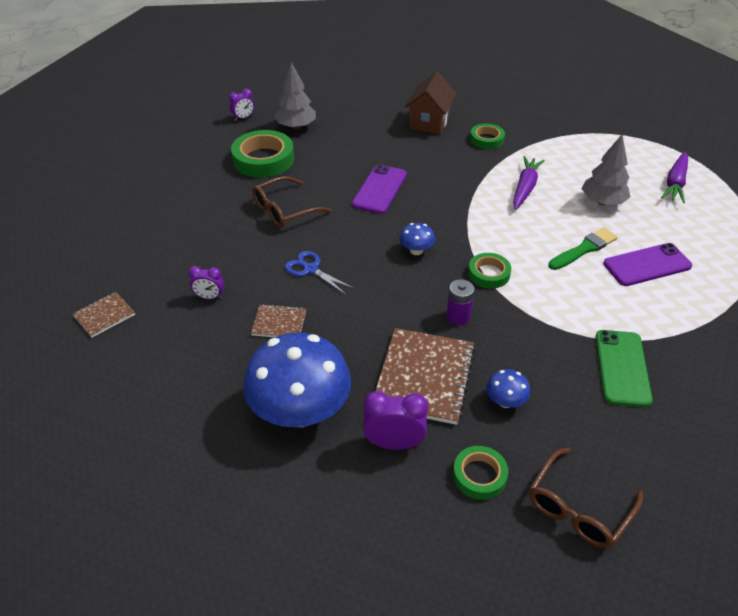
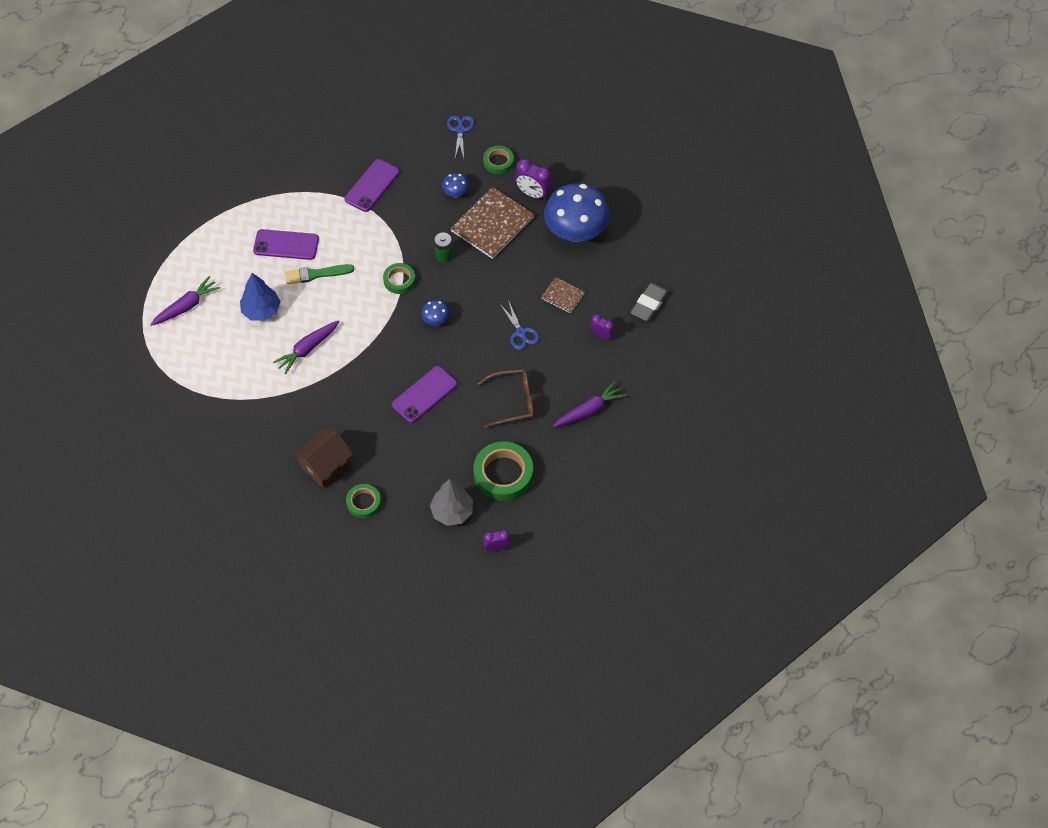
camera: 155 degrees left, 15 degrees up
brown notebook [73,292,135,337] -> none
purple battery [446,279,474,325] -> green battery [434,233,453,263]
green tape [470,123,505,149] -> green tape moved to [346,484,381,518]
brown glasses [529,448,643,548] -> blue scissors [447,116,474,158]
grey tree [582,135,631,205] -> blue tree [240,273,281,321]
green phone [596,330,653,407] -> purple phone [344,159,400,212]
none -> purple carrot [553,381,626,427]
none -> grey eraser [631,283,669,321]

